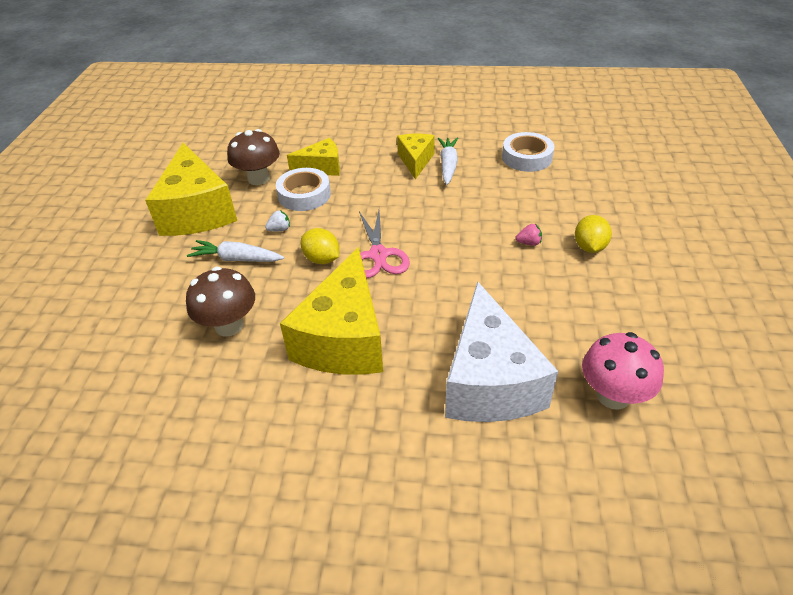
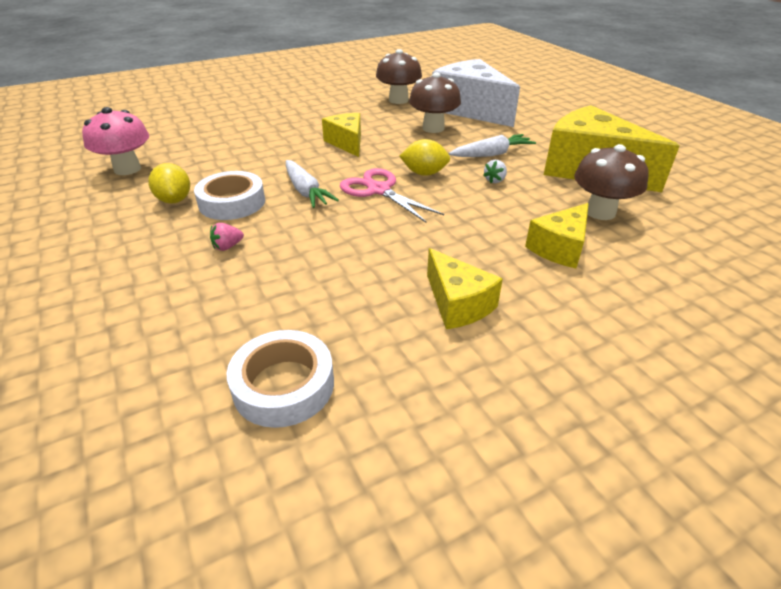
camera: 145 degrees right, 5 degrees down
white tape [276,168,331,211] -> white tape moved to [194,171,265,220]
yellow cheese [280,247,383,375] -> yellow cheese [322,113,361,157], size x0.54
white carrot [438,138,458,185] -> white carrot moved to [286,160,339,208]
white cheese [445,281,558,422] -> white cheese moved to [432,59,520,127]
yellow lemon [575,215,612,253] -> yellow lemon moved to [149,163,190,204]
none -> brown mushroom [376,49,422,104]

